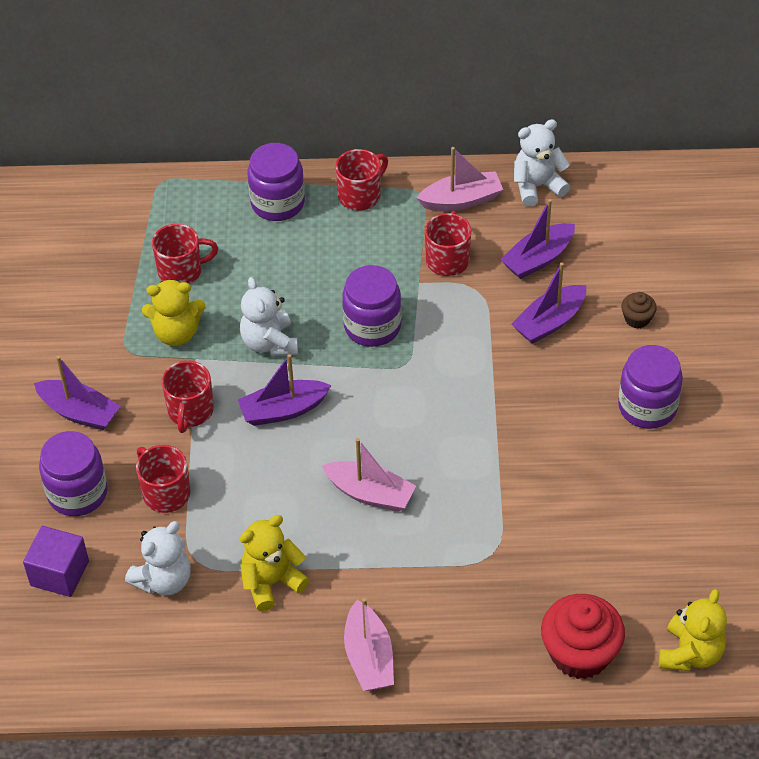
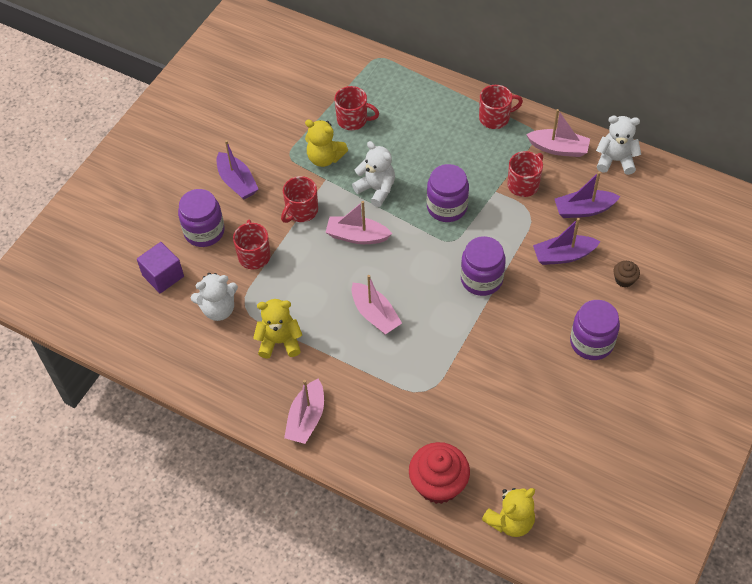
camera: 30 degrees right, 5 degrees up
purple boat [238,354,332,426] -> pink boat [325,201,392,244]
white teddy bear [240,277,298,356] -> white teddy bear turned 120 degrees clockwise [352,141,395,207]
purple jar [247,143,305,221] -> purple jar moved to [461,236,506,296]

